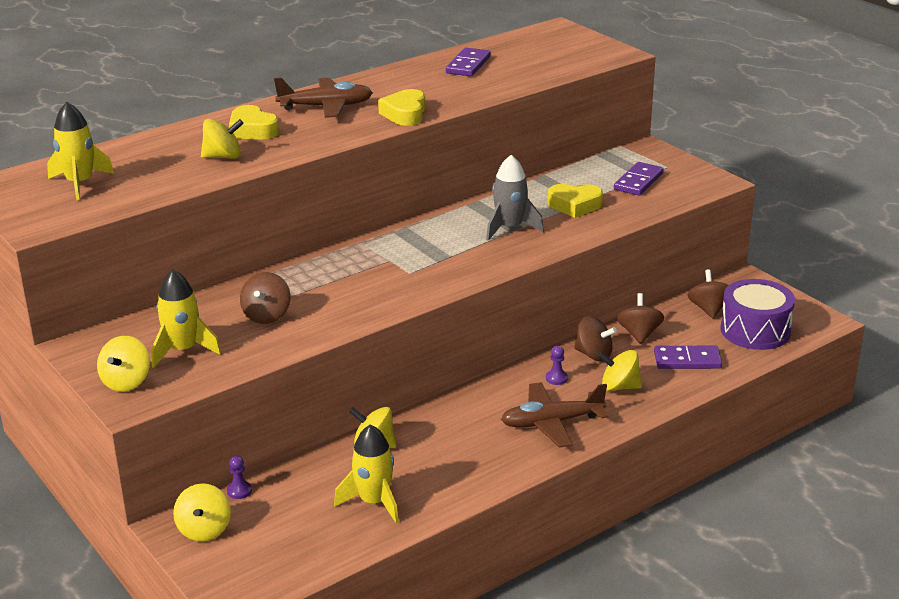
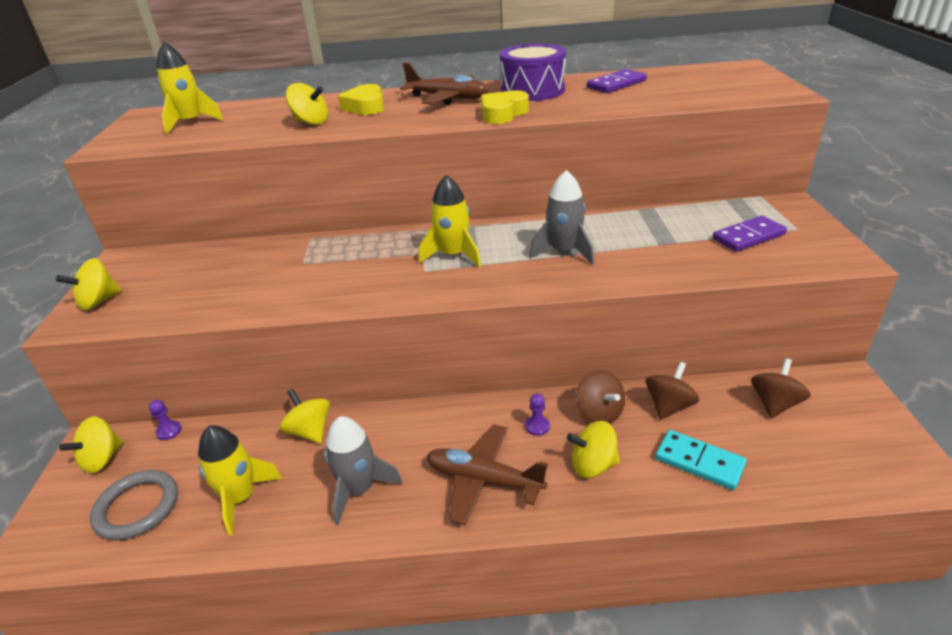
camera: 35 degrees right, 5 degrees up
yellow rocket [151,270,221,368] -> yellow rocket moved to [419,175,481,268]
brown spinning top [240,272,290,324] -> none
yellow heart [548,184,603,218] -> none
yellow spinning top [598,350,642,391] -> yellow spinning top turned 45 degrees counterclockwise [567,421,620,478]
purple domino [654,346,722,369] -> turquoise domino [655,430,747,490]
purple drum [720,279,795,350] -> purple drum moved to [500,44,566,101]
none -> grey ring [90,470,178,541]
none -> grey rocket [325,416,402,525]

